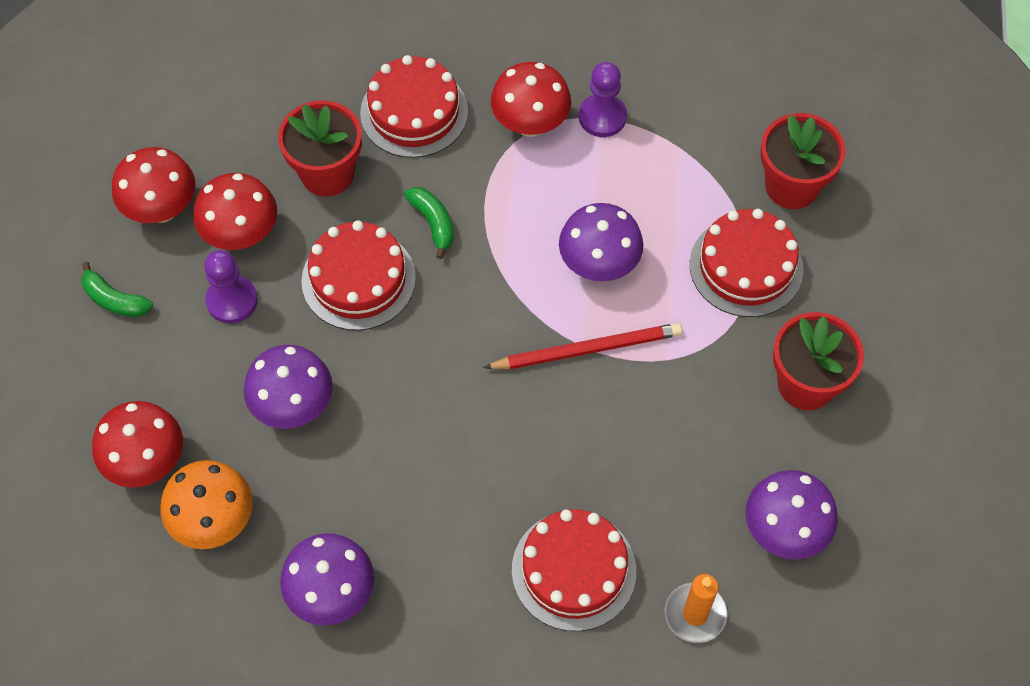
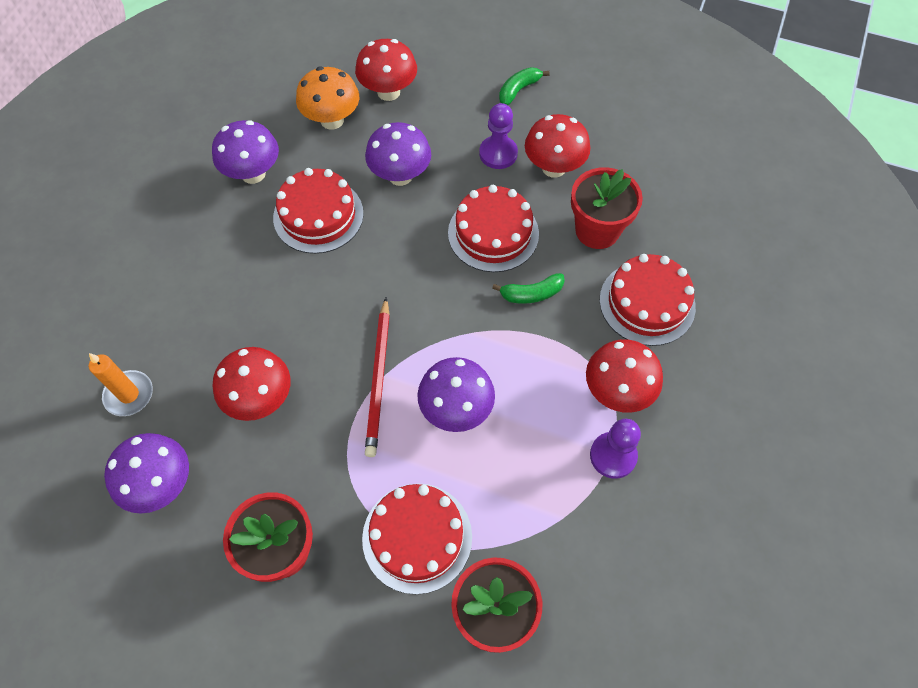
camera: 105 degrees right, 0 degrees up
red mushroom [112,147,195,223] -> red mushroom moved to [212,347,291,421]
red cake [512,509,636,631] -> red cake moved to [273,168,364,254]

